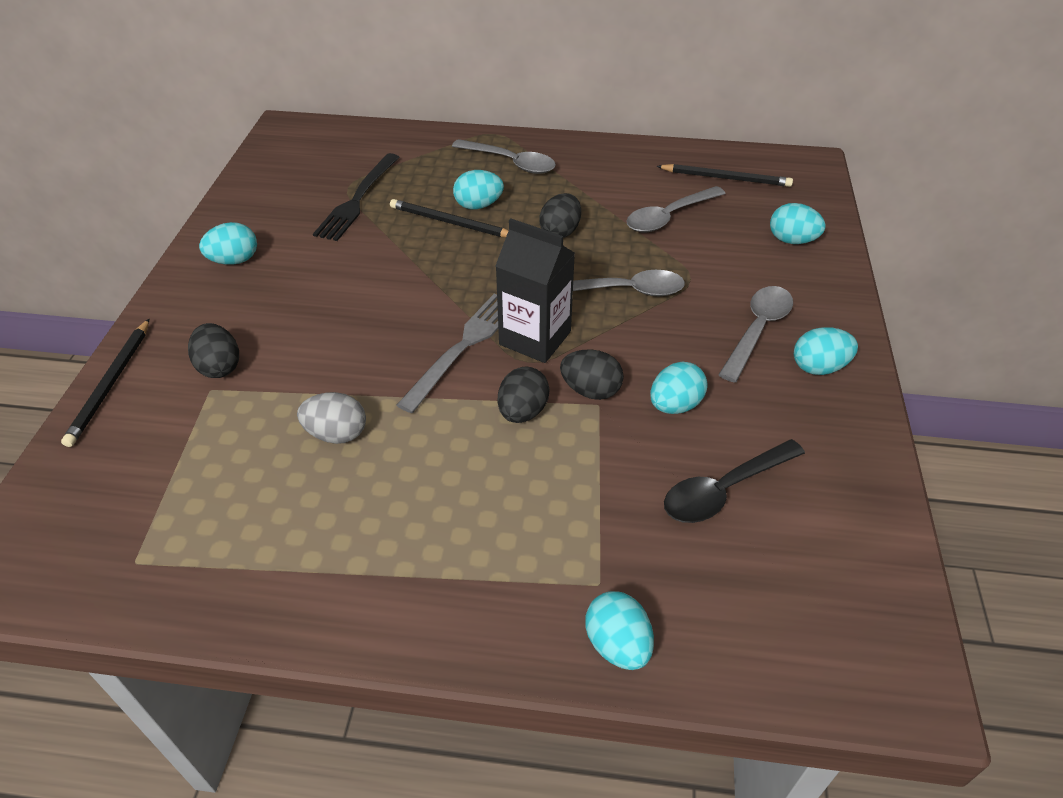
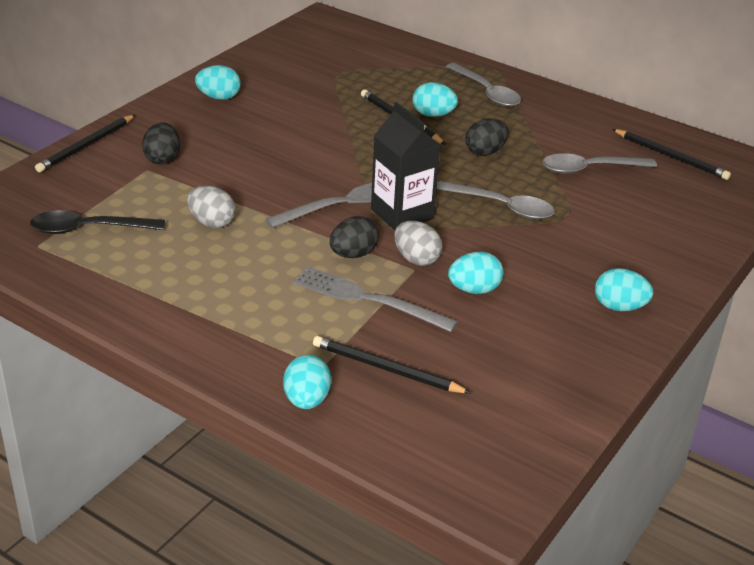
camera: 25 degrees right, 10 degrees down
black fork [313,153,399,241] -> none
black egg [560,349,624,400] -> grey egg [394,221,442,266]
black spoon [664,439,805,523] -> black spoon moved to [30,210,165,234]
grey spoon [718,286,793,383] -> none
turquoise egg [770,203,826,244] -> none
none -> grey fork [293,266,458,332]
none -> black pencil [313,336,471,393]

